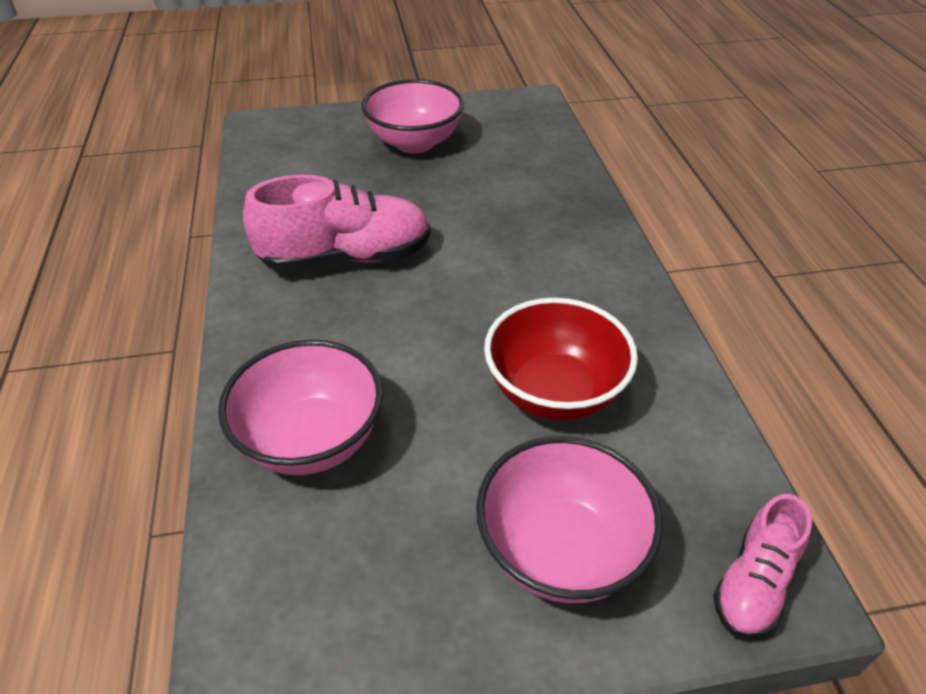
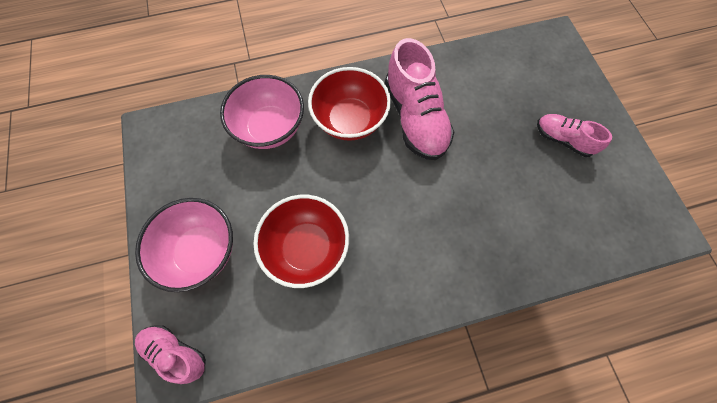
camera: 85 degrees right, 25 degrees up
pink bowl [362,79,464,154] -> pink shoe [537,114,612,157]
none -> red bowl [308,67,391,141]

